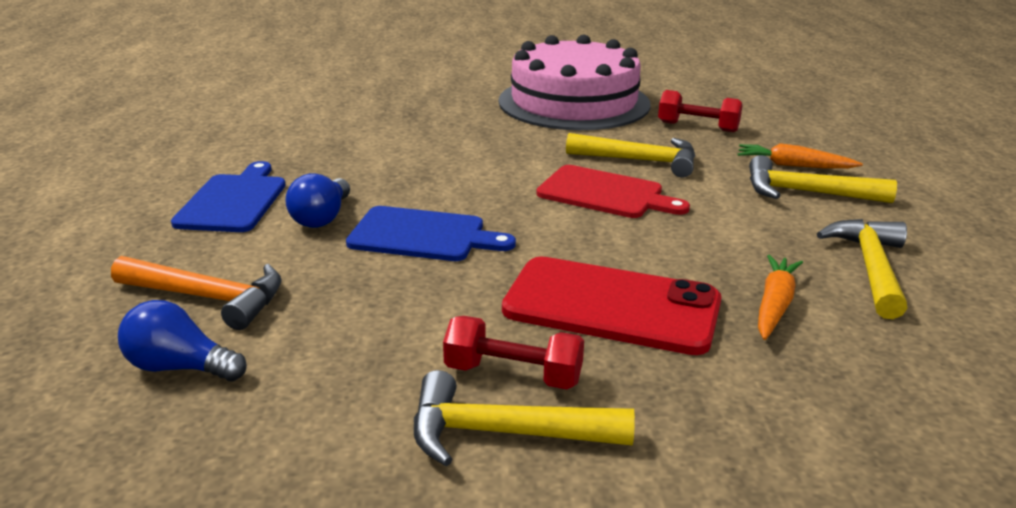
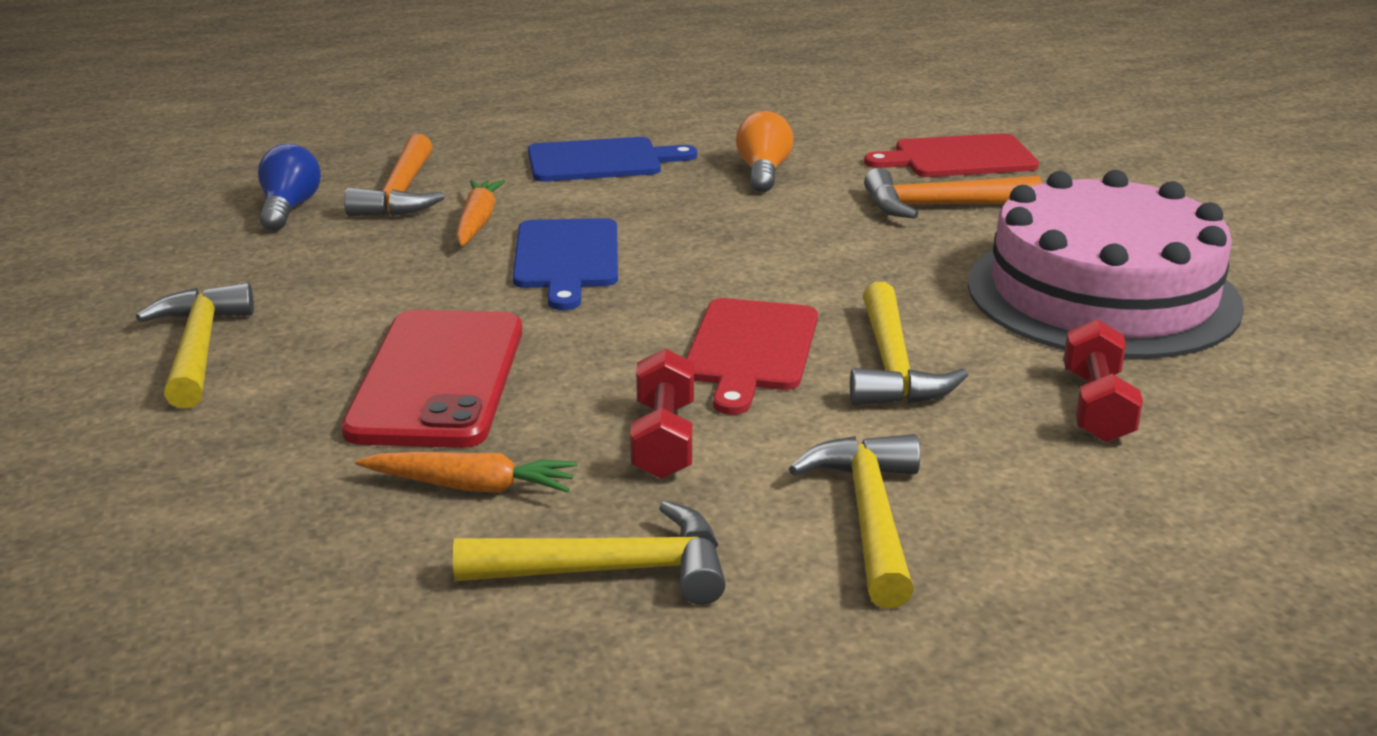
camera: 75 degrees right, 0 degrees up
blue light bulb [285,174,350,228] -> none
red dumbbell [443,316,584,389] -> red dumbbell moved to [630,348,694,479]
orange carrot [738,143,863,169] -> orange carrot moved to [456,180,505,246]
none -> orange light bulb [736,111,793,192]
none -> red cutting board [864,133,1039,177]
none -> orange hammer [864,168,1042,219]

